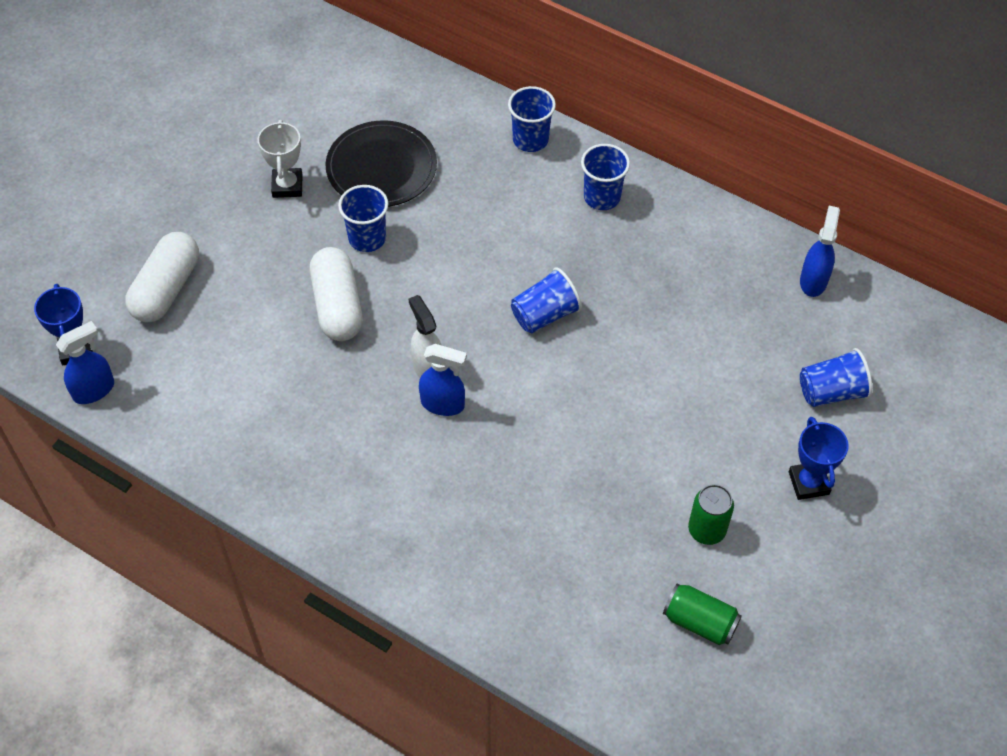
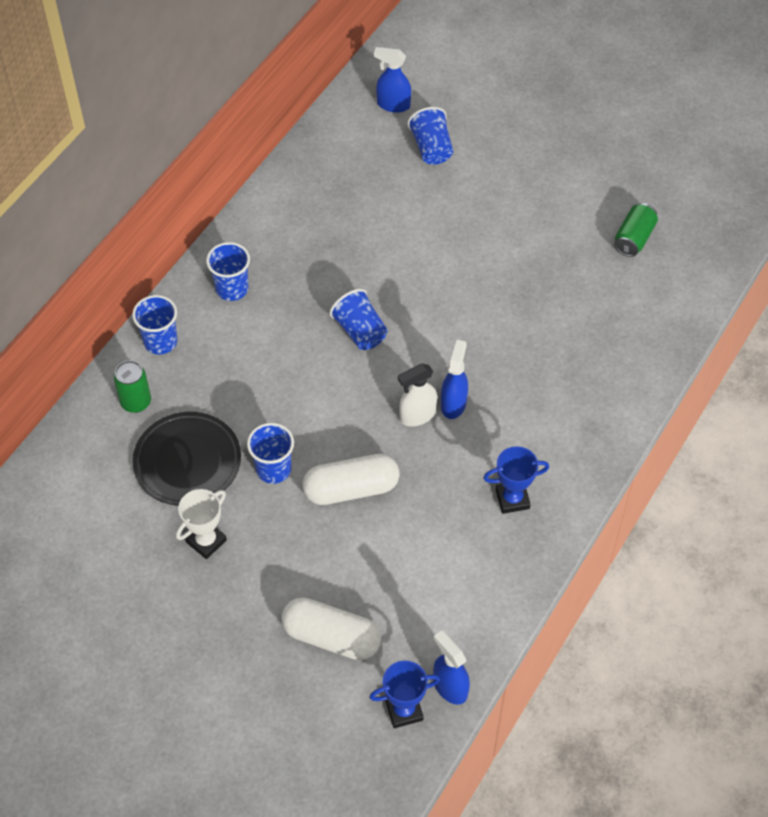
camera: 90 degrees left, 0 degrees up
white trophy [257,120,303,198] -> white trophy turned 45 degrees counterclockwise [176,489,227,559]
green can [688,484,734,545] -> green can moved to [114,361,151,413]
blue trophy [789,417,849,500] -> blue trophy moved to [483,446,549,514]
blue spray bottle [800,206,840,297] -> blue spray bottle moved to [374,47,411,113]

